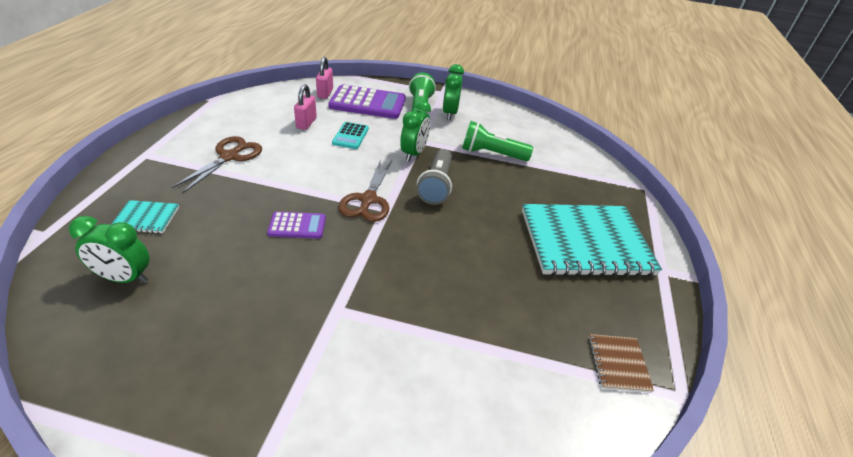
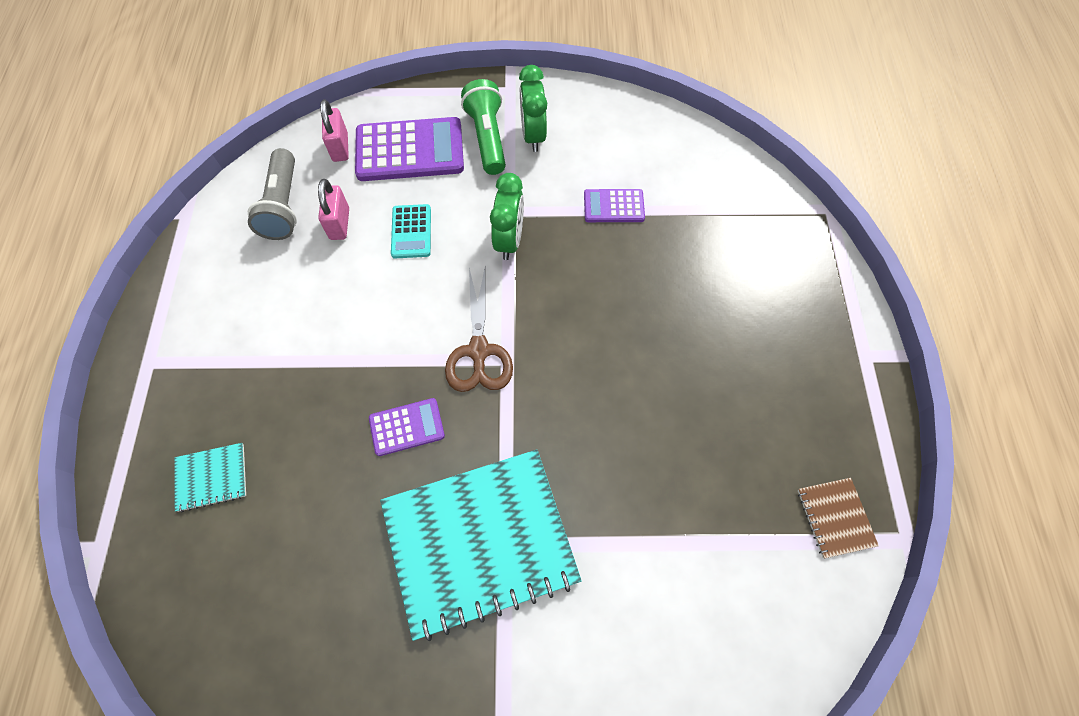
camera: 10 degrees left, 25 degrees up
green clock [69,216,150,283] -> none
brown scissors [172,136,262,194] -> none
grey flashlight [416,149,452,205] -> grey flashlight moved to [248,148,297,240]
green flashlight [462,121,533,161] -> purple calculator [584,189,645,222]
turquoise notebook [522,204,662,277] -> turquoise notebook moved to [380,449,582,641]

